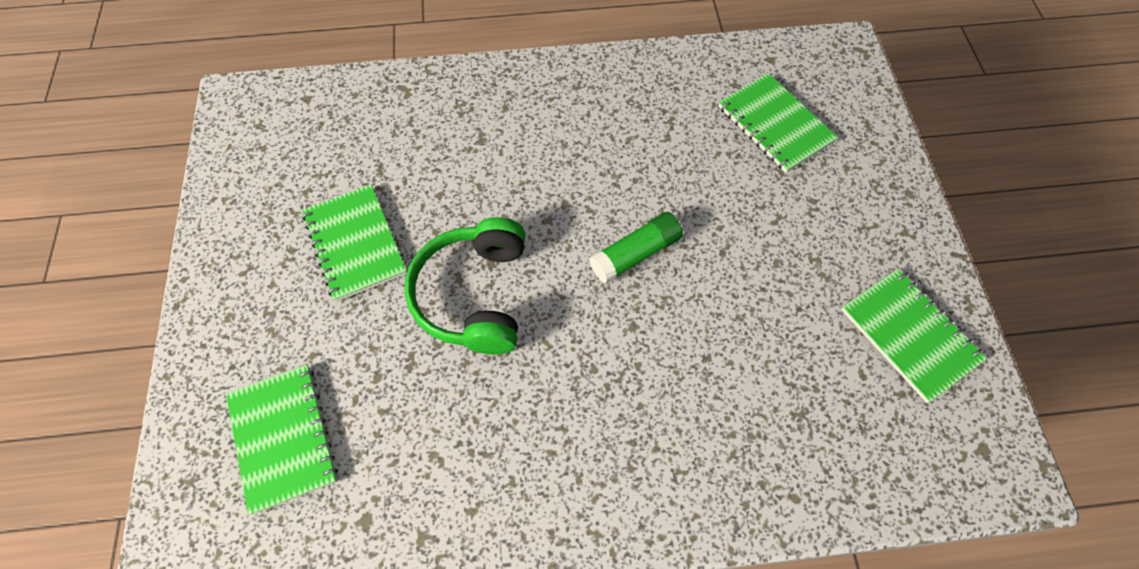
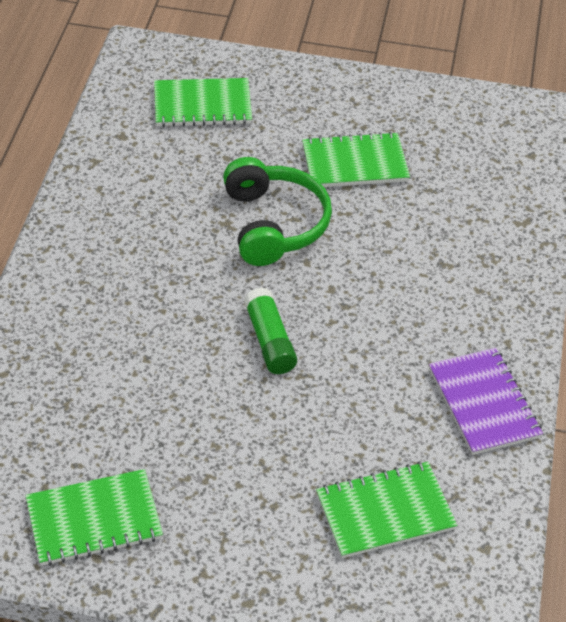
camera: 105 degrees right, 15 degrees down
green headphones [405,217,526,355] -> green headphones turned 60 degrees clockwise [223,157,332,266]
none -> purple notebook [429,348,543,455]

